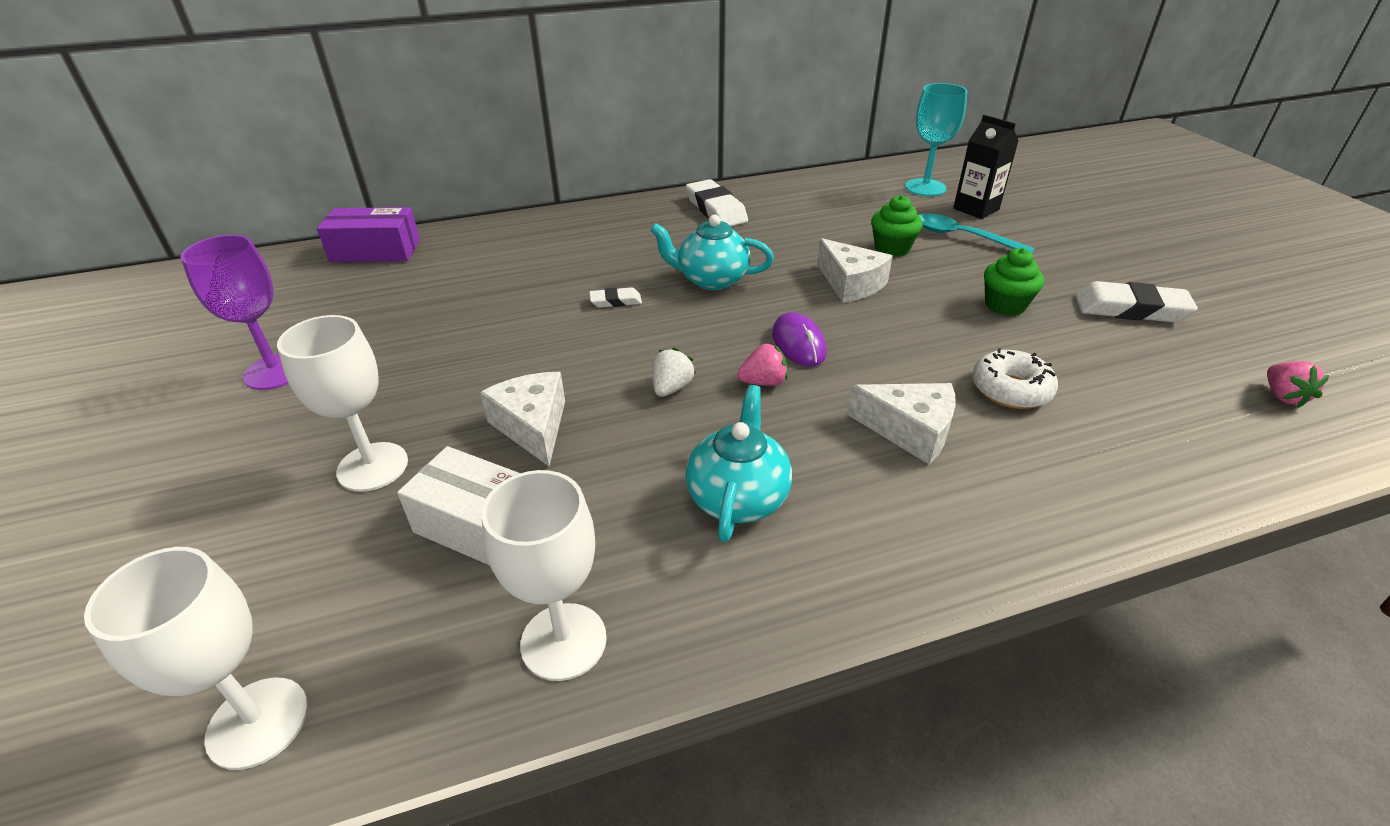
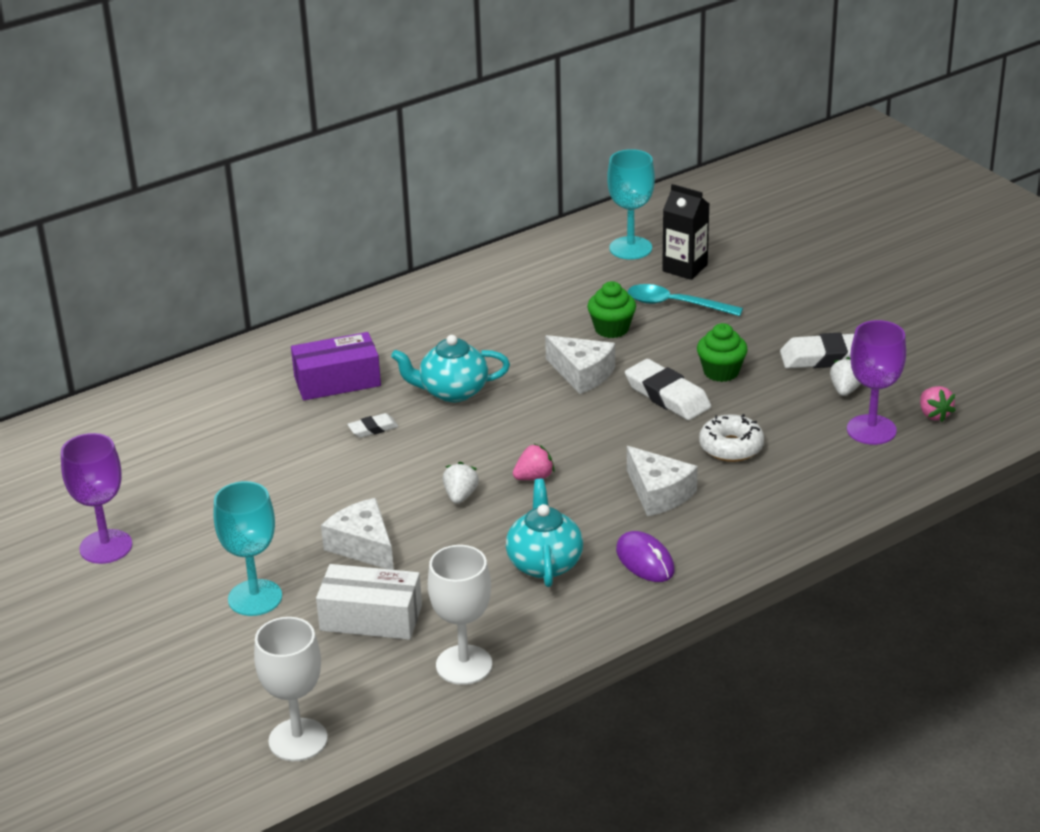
camera: 15 degrees left, 5 degrees down
white goblet [277,315,408,492] -> turquoise goblet [213,481,282,616]
purple box [317,207,420,262] -> purple box moved to [291,332,381,400]
white eraser [686,179,748,226] -> white eraser moved to [625,359,711,420]
purple mouse [772,312,827,366] -> purple mouse moved to [616,531,675,582]
white cheese [848,383,956,465] -> white cheese turned 45 degrees clockwise [627,446,698,516]
none -> white strawberry [830,357,861,396]
none -> purple goblet [847,320,906,445]

